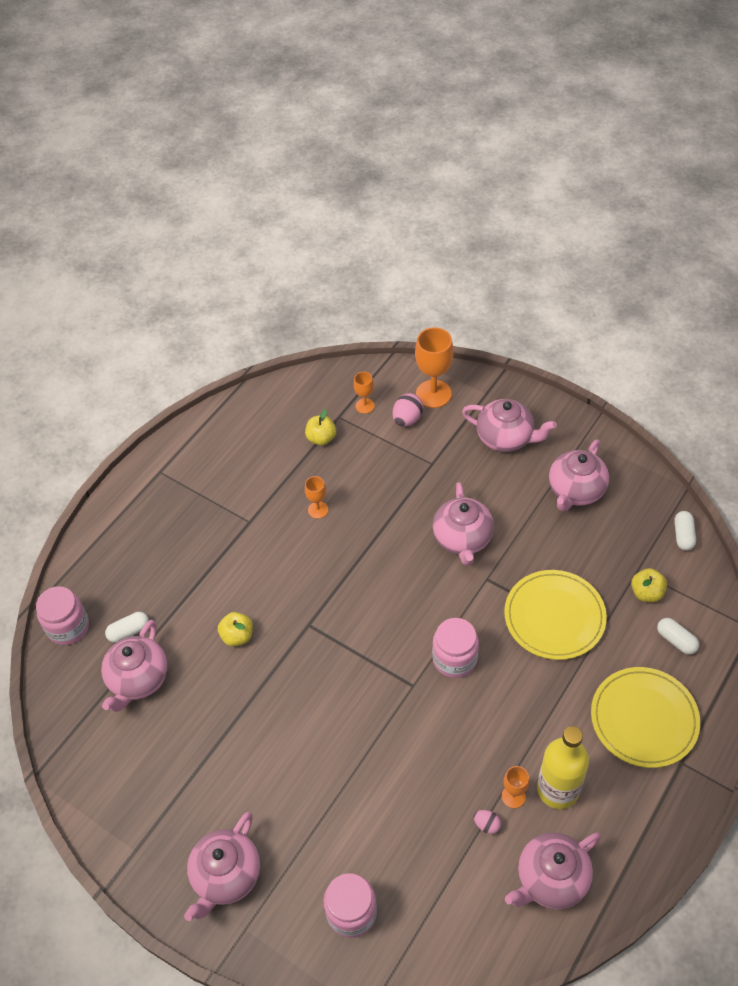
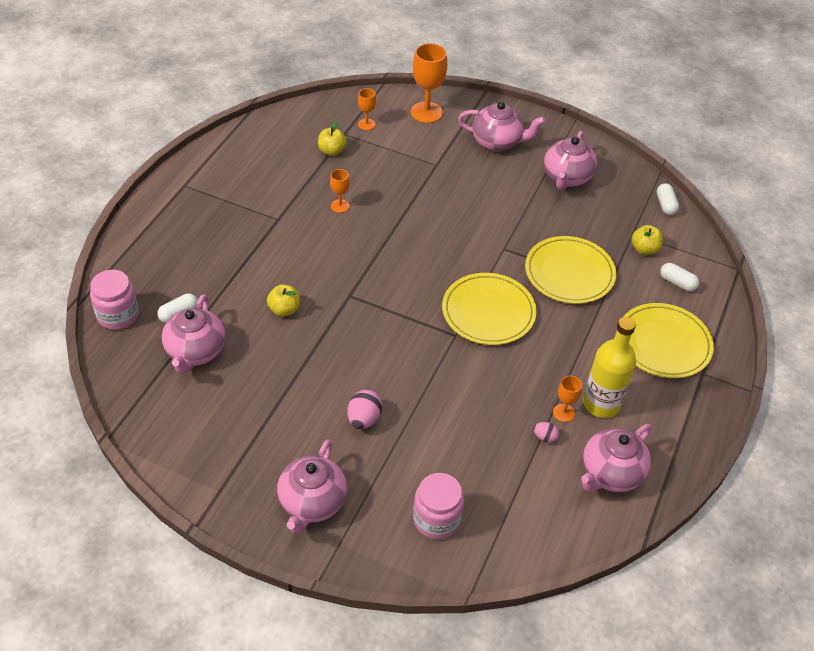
camera: 15 degrees left, 5 degrees down
pink egg [392,393,423,427] -> pink egg moved to [347,390,382,429]
pink jar [432,618,479,678] -> yellow plate [442,273,537,345]
pink teapot [433,482,494,566] -> none

